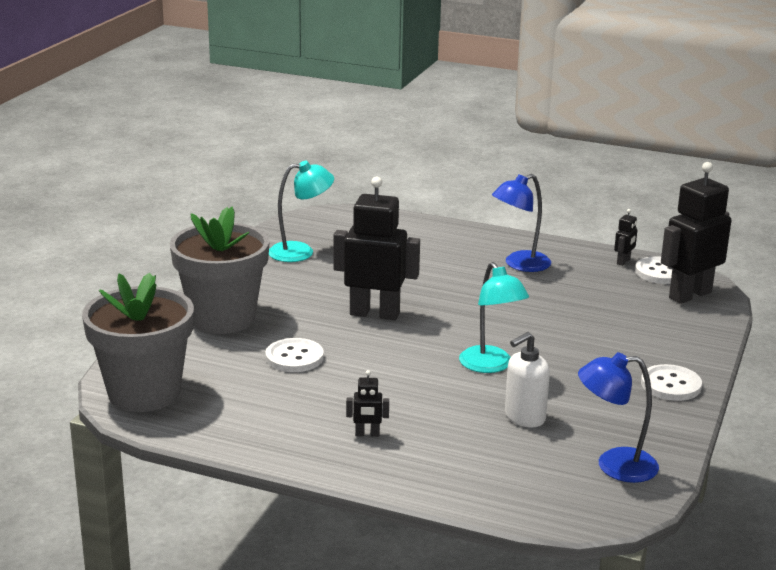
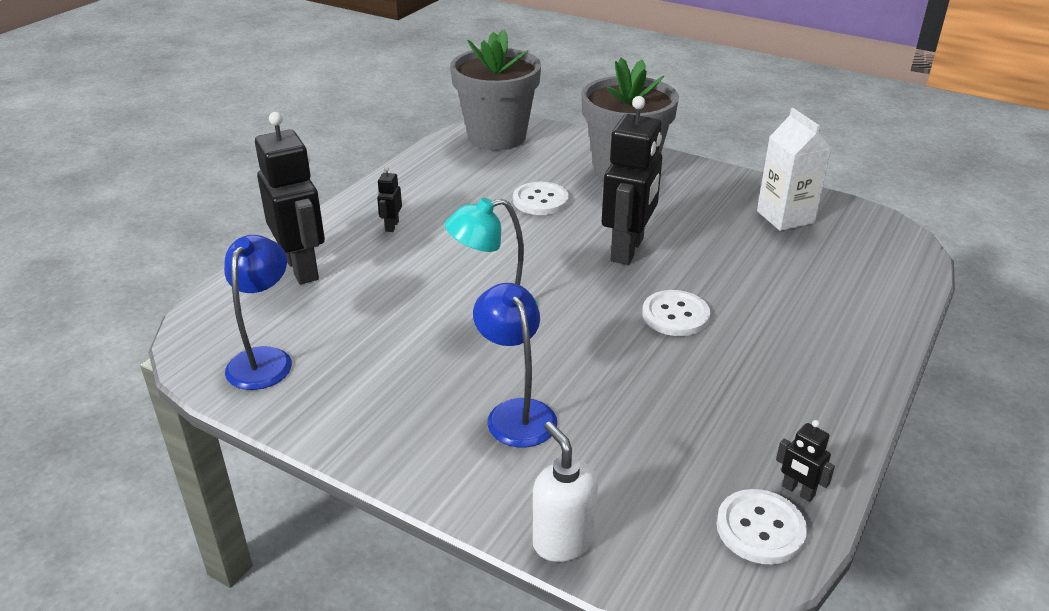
camera: 100 degrees right, 10 degrees up
turquoise lamp [269,161,334,262] -> white carton [757,108,831,231]
blue lamp [492,174,551,272] -> blue lamp moved to [473,283,557,447]
white soap dispenser [505,332,550,427] -> white soap dispenser moved to [532,422,598,562]
white button [641,364,702,401] -> white button moved to [642,290,710,336]
black robot [661,162,731,304] -> black robot moved to [255,112,325,284]

